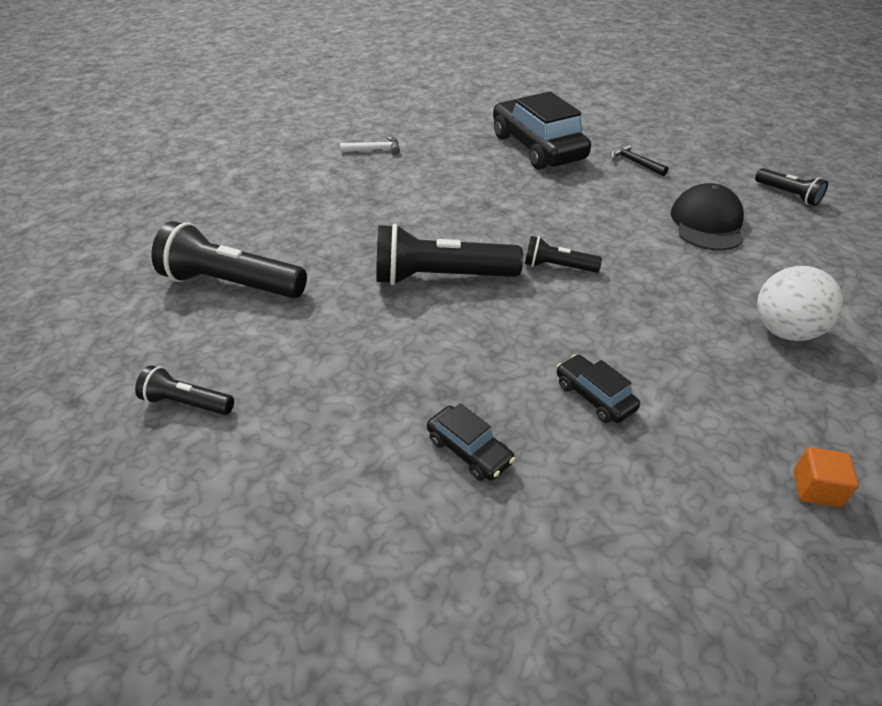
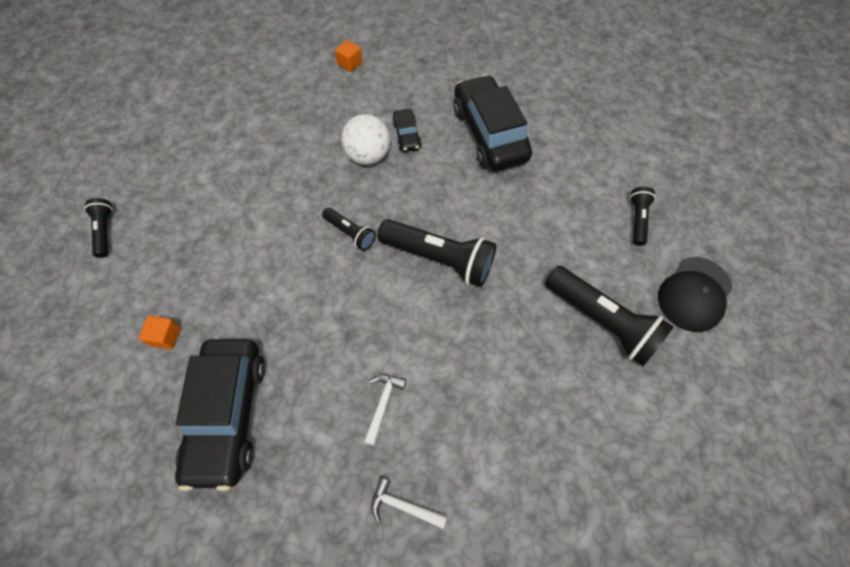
camera: 155 degrees left, 20 degrees up
black flashlight [135,365,234,415] -> black flashlight turned 120 degrees counterclockwise [630,187,656,246]
black car [427,403,515,481] -> black car [454,75,532,171], size x2.18
black hammer [610,142,669,176] -> orange cube [139,316,181,349]
black cap [671,183,744,251] -> black cap moved to [658,257,733,332]
white ball [757,266,843,341] -> white ball moved to [341,114,390,165]
none -> white hammer [364,374,406,446]

